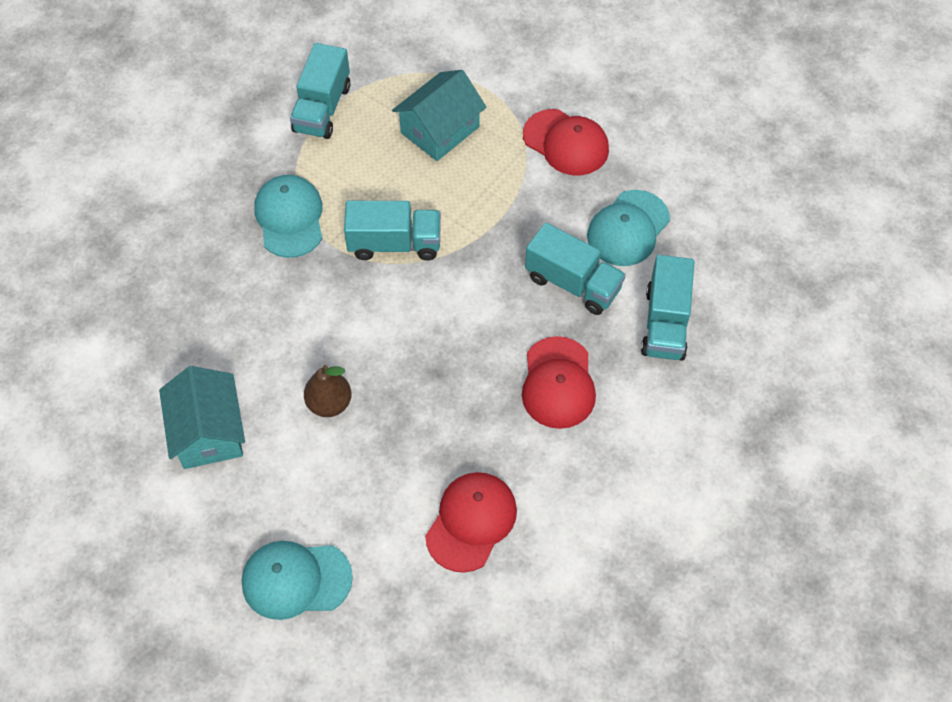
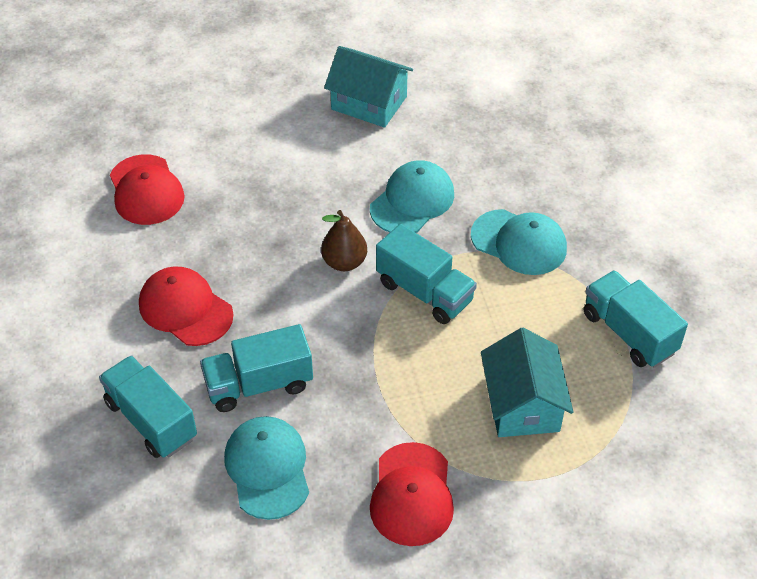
camera: 130 degrees right, 10 degrees down
turquoise cap [242,541,353,620] -> turquoise cap moved to [370,160,454,233]
brown pear [304,365,352,417] -> brown pear moved to [321,210,367,271]
turquoise truck [344,201,441,261] -> turquoise truck turned 90 degrees counterclockwise [376,224,477,324]
red cap [523,109,609,175] -> red cap turned 75 degrees counterclockwise [370,442,454,546]

